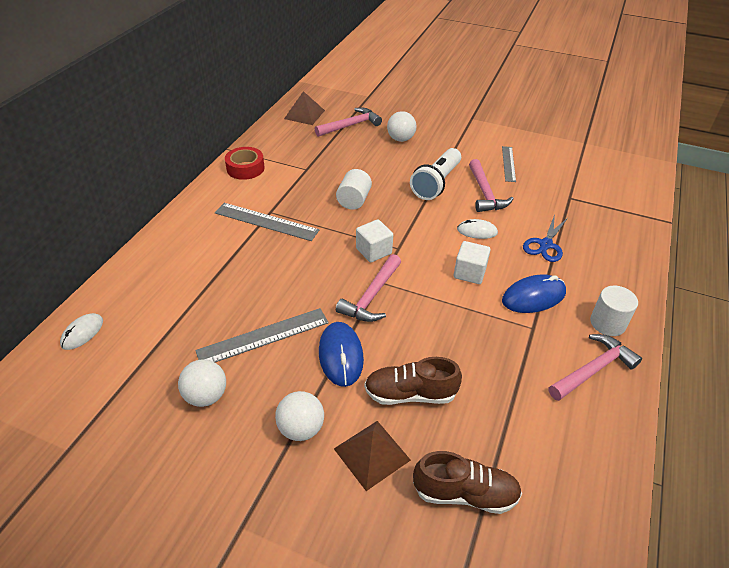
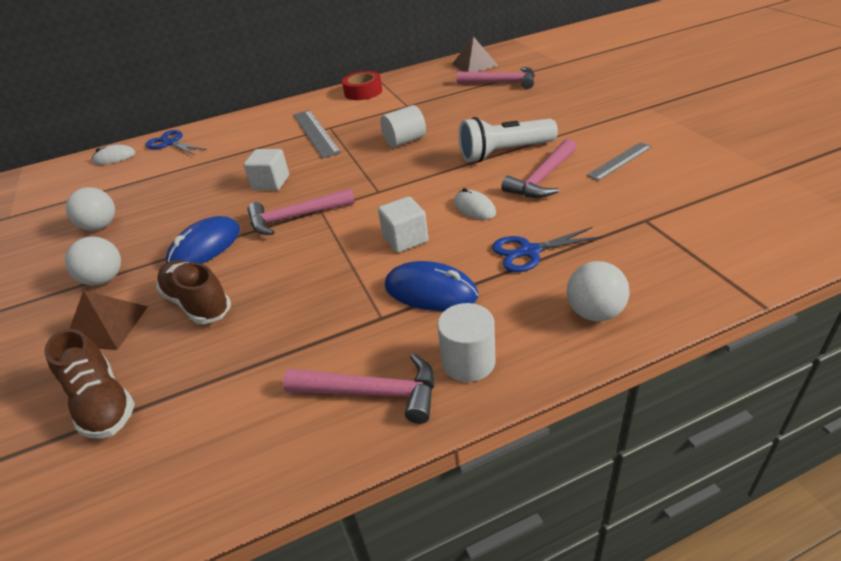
camera: 50 degrees right, 5 degrees down
grey ruler [195,308,329,362] -> none
white cube [356,219,393,263] -> white cube moved to [244,149,289,190]
white ball [387,111,416,142] -> white ball moved to [567,261,630,321]
none -> blue scissors [145,130,207,155]

